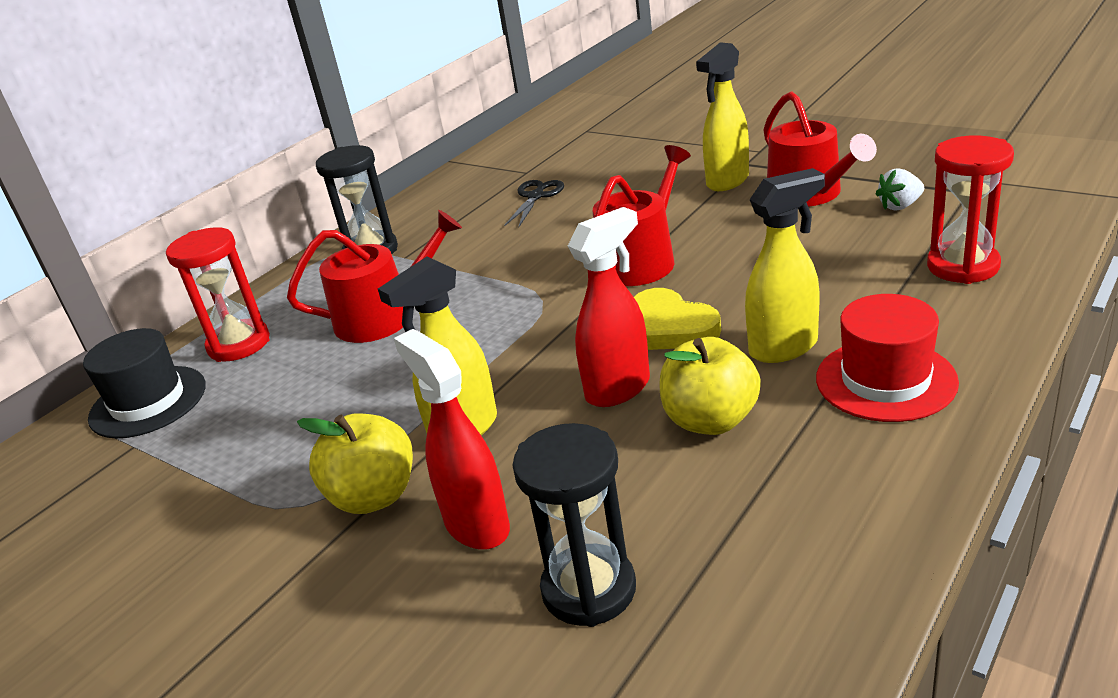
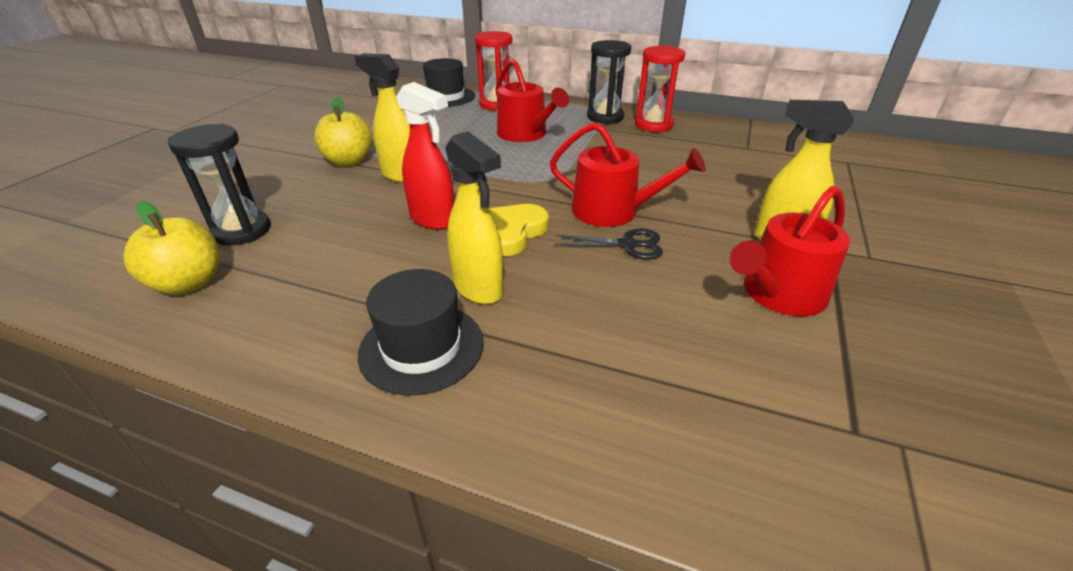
camera: 70 degrees right, 5 degrees up
red spray bottle [394,329,510,550] -> none
black scissors [504,180,564,227] -> black scissors moved to [555,229,663,259]
yellow apple [660,337,761,435] -> yellow apple moved to [124,201,219,295]
red hat [816,294,959,422] -> black hat [358,269,484,396]
white strawberry [876,168,924,211] -> none
red hourglass [927,135,1014,284] -> red hourglass moved to [635,46,685,132]

